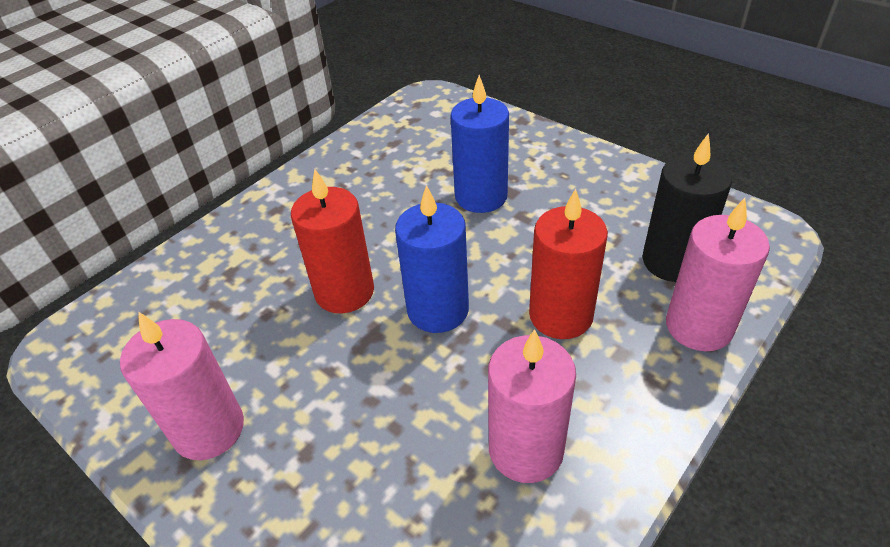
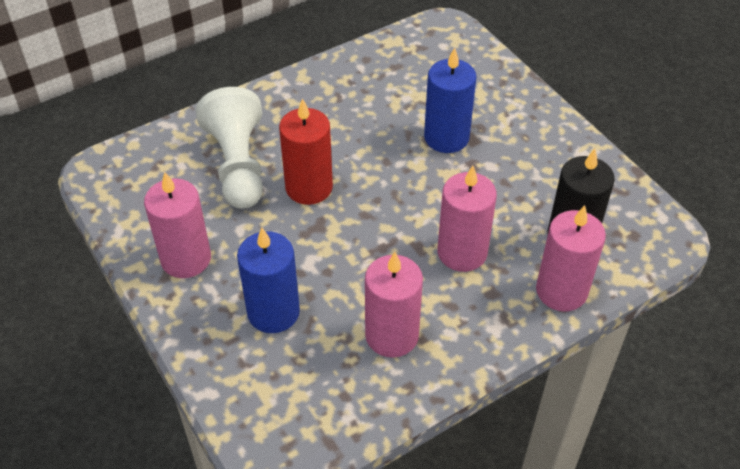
camera: 15 degrees right, 5 degrees up
blue candle [395,185,469,333] -> blue candle moved to [237,228,300,333]
red candle [529,188,608,339] -> pink candle [438,166,497,272]
none -> white pawn [196,87,263,209]

